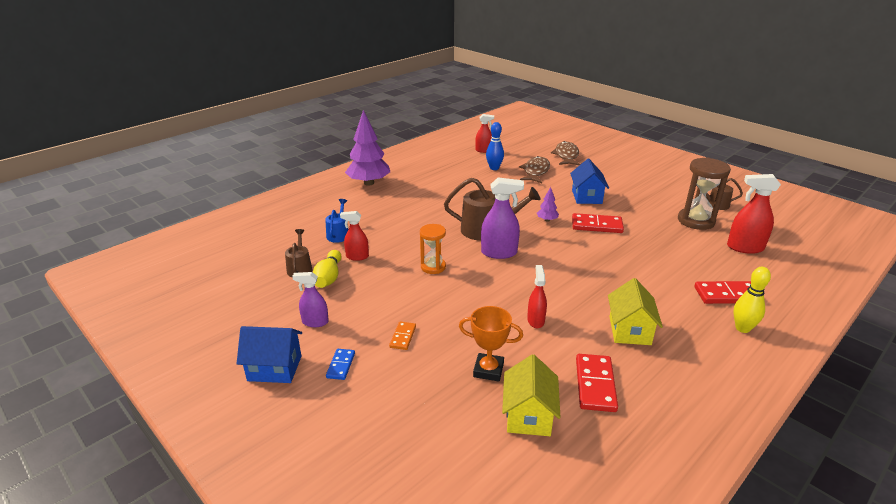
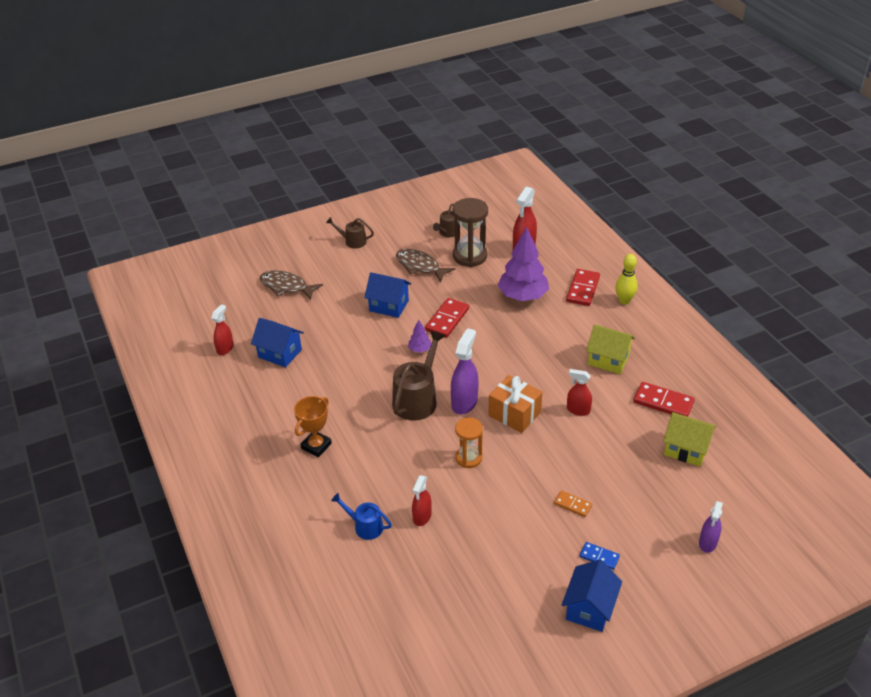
camera: 70 degrees left, 10 degrees up
brown watering can [285,229,312,277] -> brown watering can moved to [326,217,374,248]
purple spray bottle [292,272,329,327] -> purple spray bottle moved to [699,501,723,553]
yellow bowling pin [313,250,342,288] -> none
purple tree [345,110,390,186] -> purple tree moved to [498,227,549,301]
orange trophy [459,306,523,381] -> orange trophy moved to [294,396,332,457]
blue bowling pin [486,122,504,170] -> blue house [251,318,304,368]
brown fish [519,156,550,183] -> brown fish moved to [396,249,455,282]
none -> orange gift [488,375,542,433]

